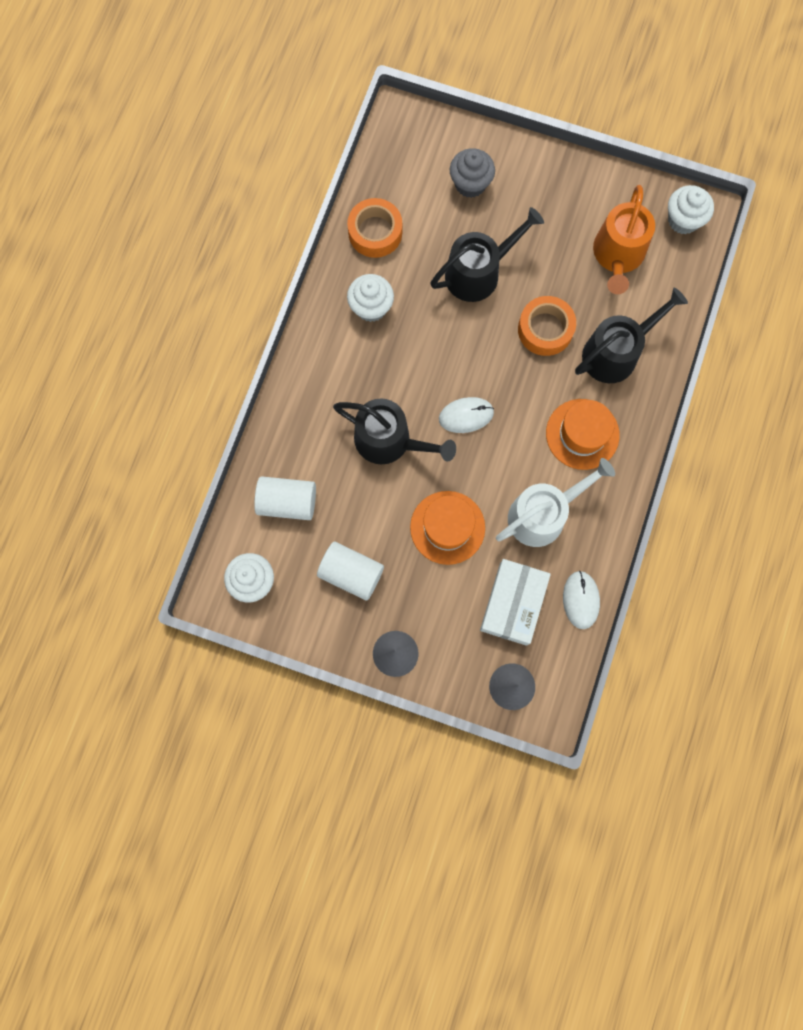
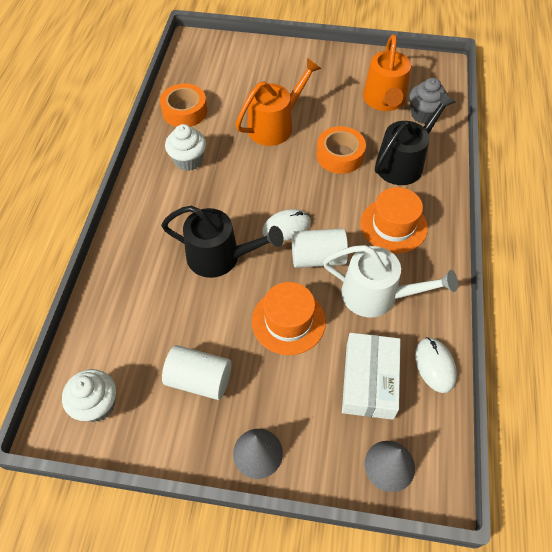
camera: 10 degrees left, 20 degrees down
white cylinder [254,476,316,520] -> white cylinder moved to [292,228,348,268]
black watering can [430,207,544,302] -> orange watering can [236,58,321,146]
grey cupcake [450,148,495,198] -> grey cupcake moved to [409,78,448,124]
white watering can [496,458,615,547] -> white watering can turned 60 degrees clockwise [323,245,458,317]
white cupcake [668,185,714,234] -> none

